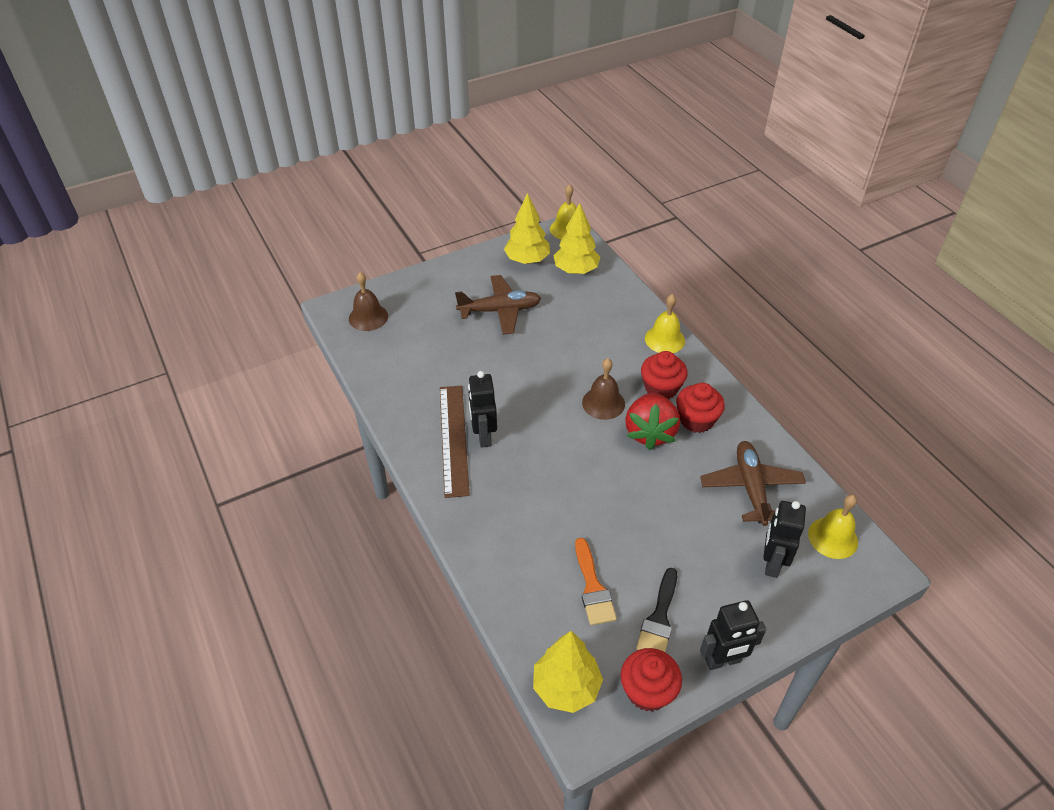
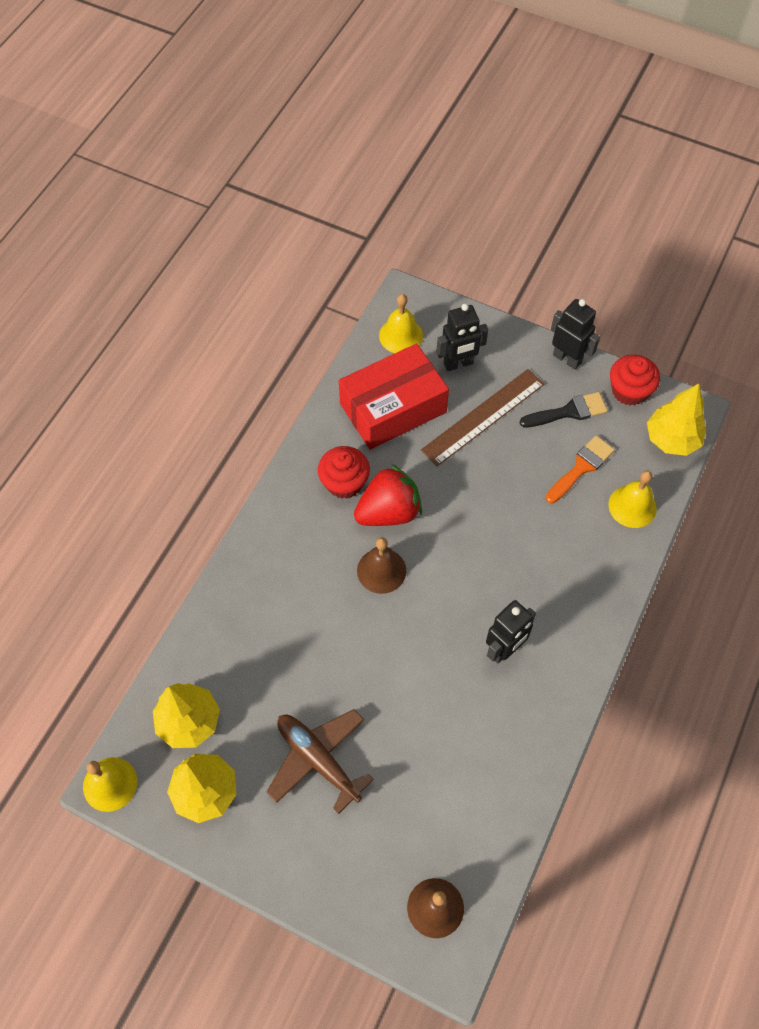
camera: 125 degrees left, 15 degrees up
brown ruler [440,386,470,498] -> brown ruler moved to [421,369,544,466]
red cupcake [641,351,688,399] -> none
yellow bell [645,294,685,353] -> yellow bell moved to [608,471,657,528]
brown plane [700,441,806,526] -> red box [339,344,449,450]

